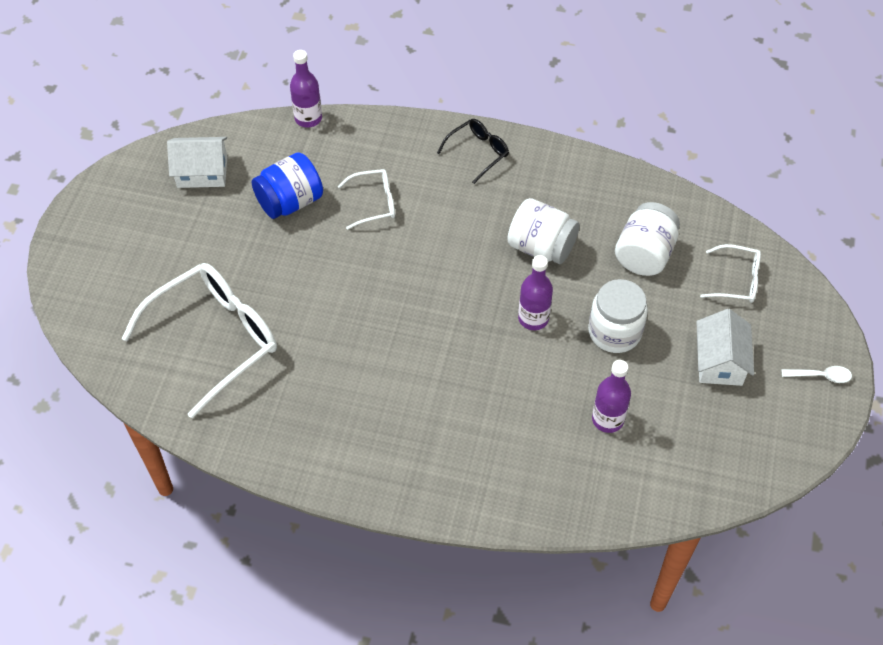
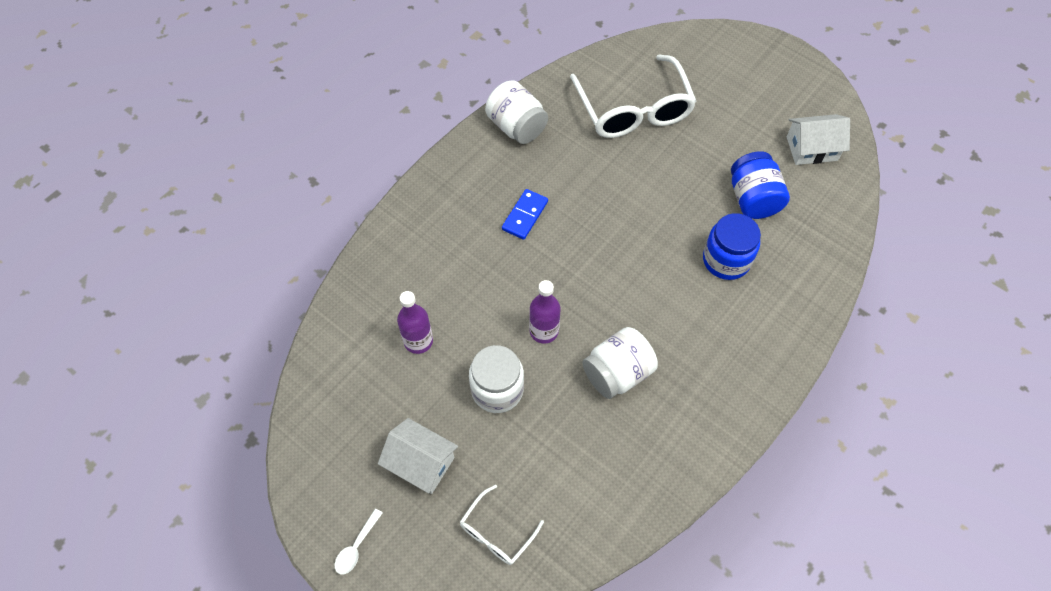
camera: 115 degrees right, 5 degrees up
white house [167,137,227,188] -> white house turned 60 degrees clockwise [787,114,850,165]
purple bottle [290,50,322,128] -> none
white glasses [338,169,395,230] -> blue jar [703,213,761,280]
black glasses [437,119,509,184] -> none
white jar [615,202,680,276] -> white jar moved to [485,80,548,144]
none -> blue domino [502,189,548,240]

